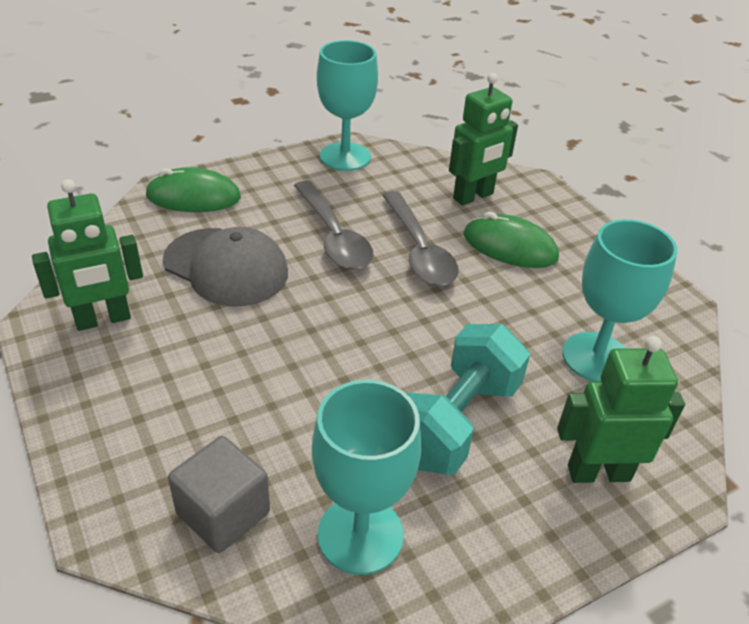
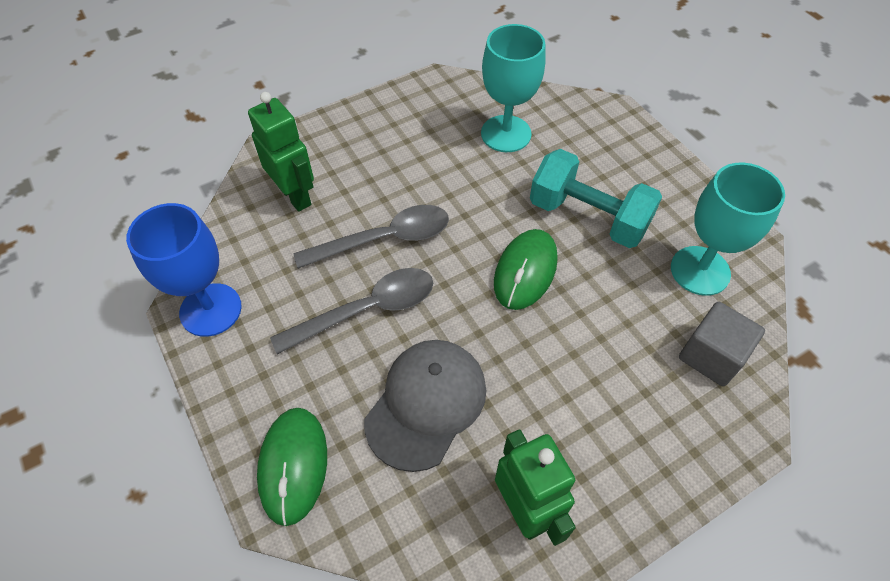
camera: 90 degrees left, 15 degrees up
turquoise goblet [317,40,378,171] -> blue goblet [126,203,242,337]
green mouse [463,212,559,268] -> green mouse moved to [494,229,558,310]
green robot [557,336,685,483] -> none

